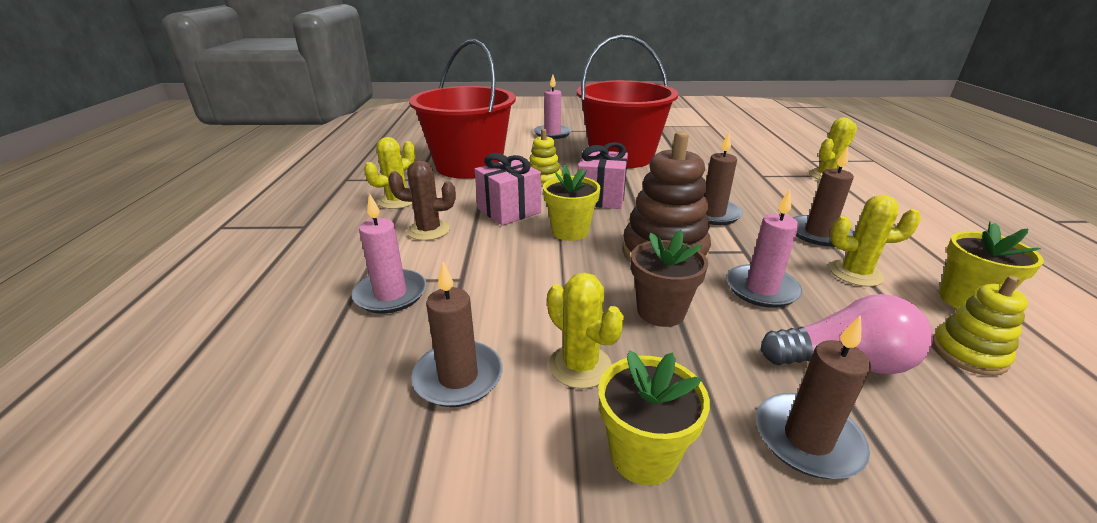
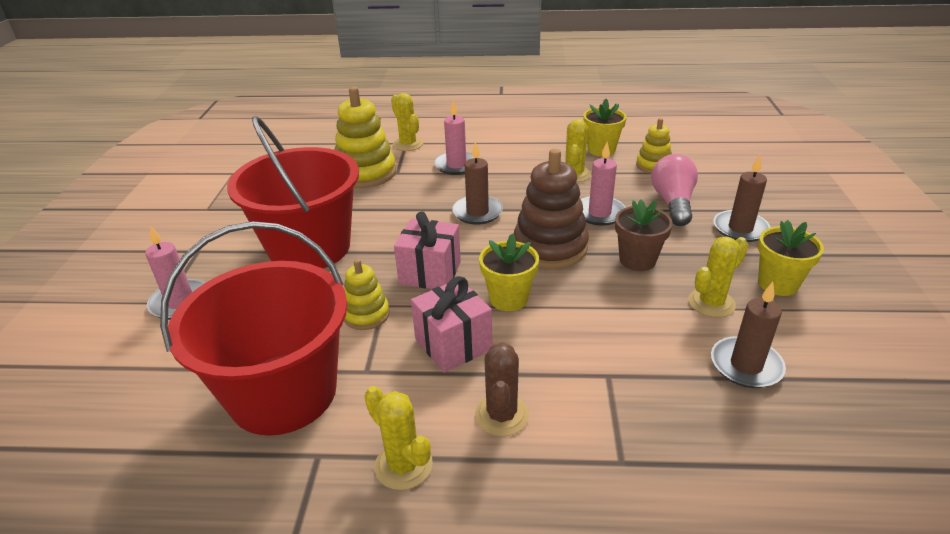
camera: 85 degrees left, 5 degrees up
pink candle [351,193,426,314] -> pink candle moved to [434,100,474,175]
brown candle [793,146,854,246] -> none
none -> yellow stacking toy [334,87,396,188]

